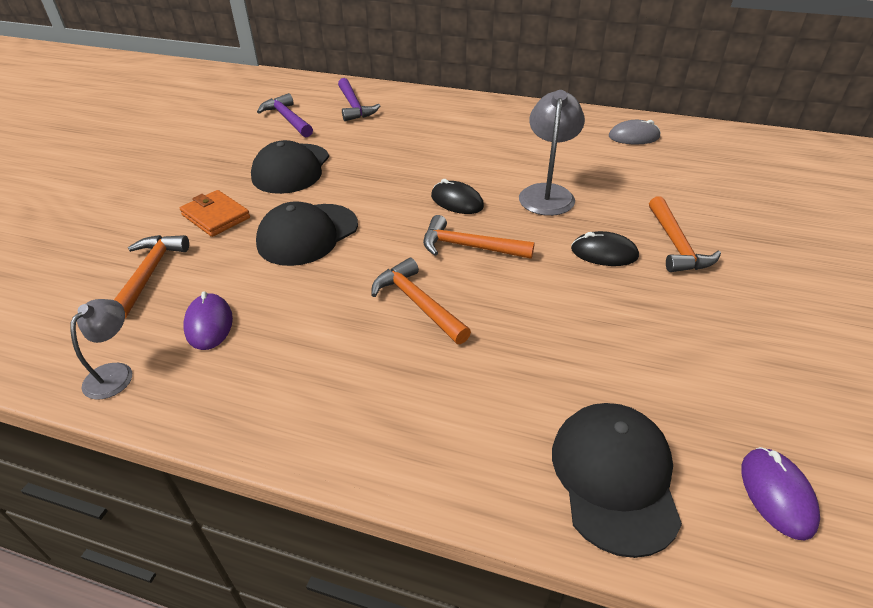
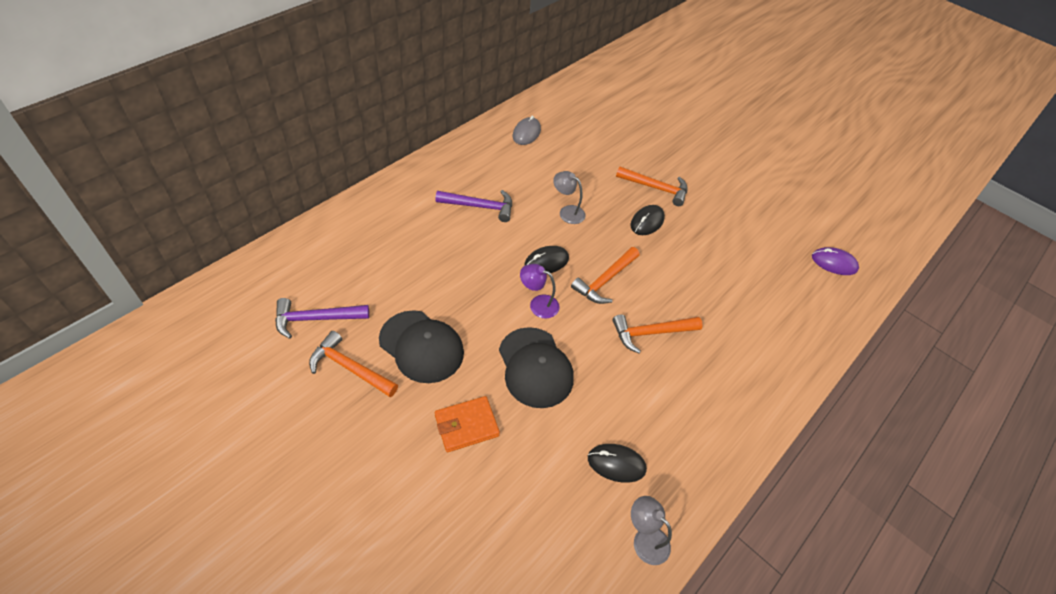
camera: 70 degrees left, 10 degrees up
orange hammer [114,235,189,318] -> orange hammer moved to [309,331,398,397]
purple mouse [183,291,233,350] -> black mouse [588,444,647,483]
purple hammer [338,78,381,121] -> purple hammer moved to [435,190,512,222]
grey lamp [519,90,585,216] -> grey lamp [553,171,586,224], size x0.62
black cap [552,403,682,558] -> none
none -> purple lamp [520,264,559,319]

